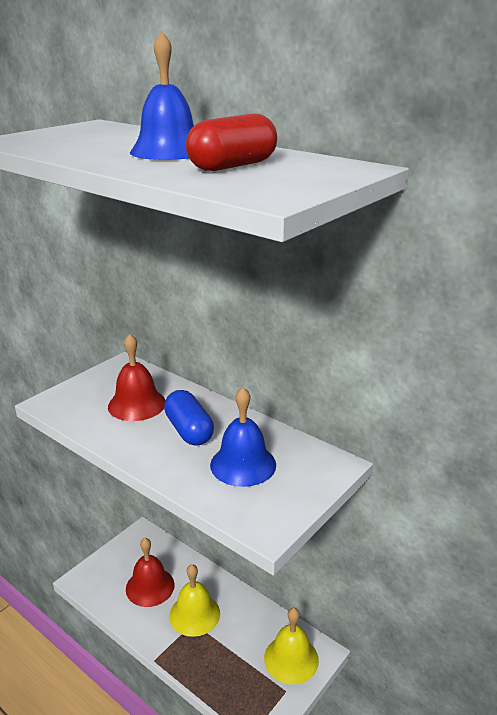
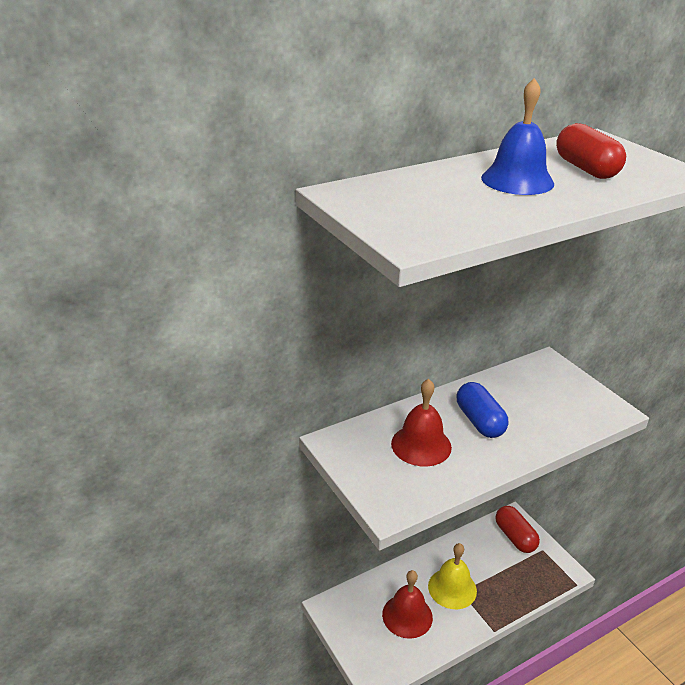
camera: 70 degrees left, 5 degrees up
blue capsule [164,390,214,446] -> blue capsule turned 75 degrees clockwise [457,382,508,438]
blue bell [210,387,276,487] -> none
yellow bell [264,608,319,685] -> red capsule [495,506,540,553]

